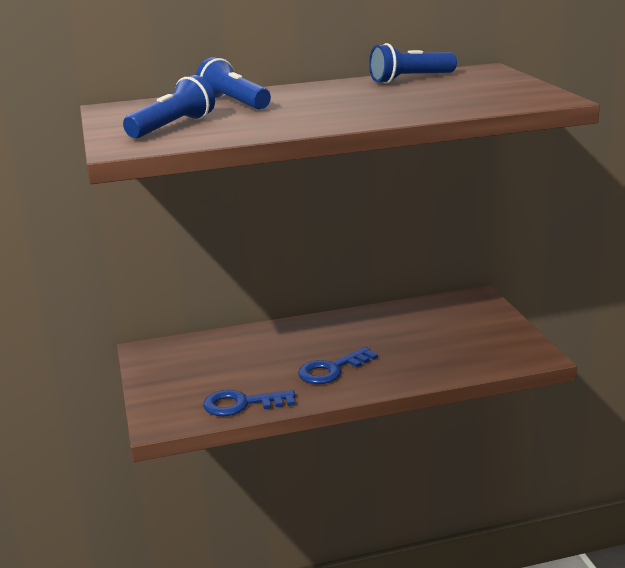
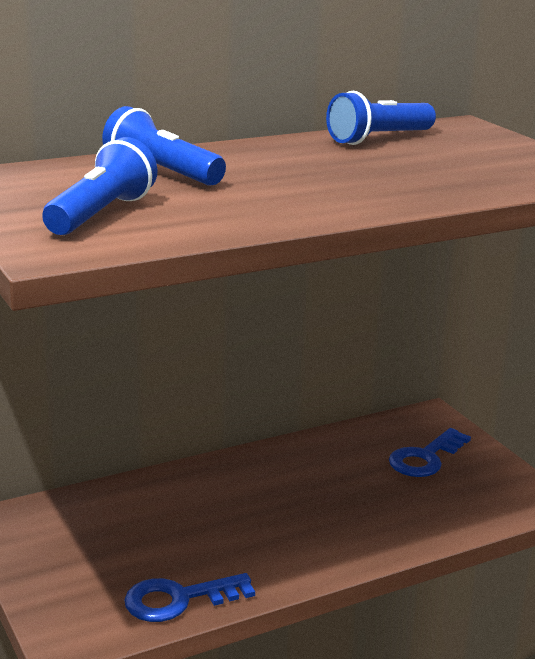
camera: 15 degrees left, 0 degrees up
blue key [298,347,378,384] -> blue key moved to [389,428,471,477]

